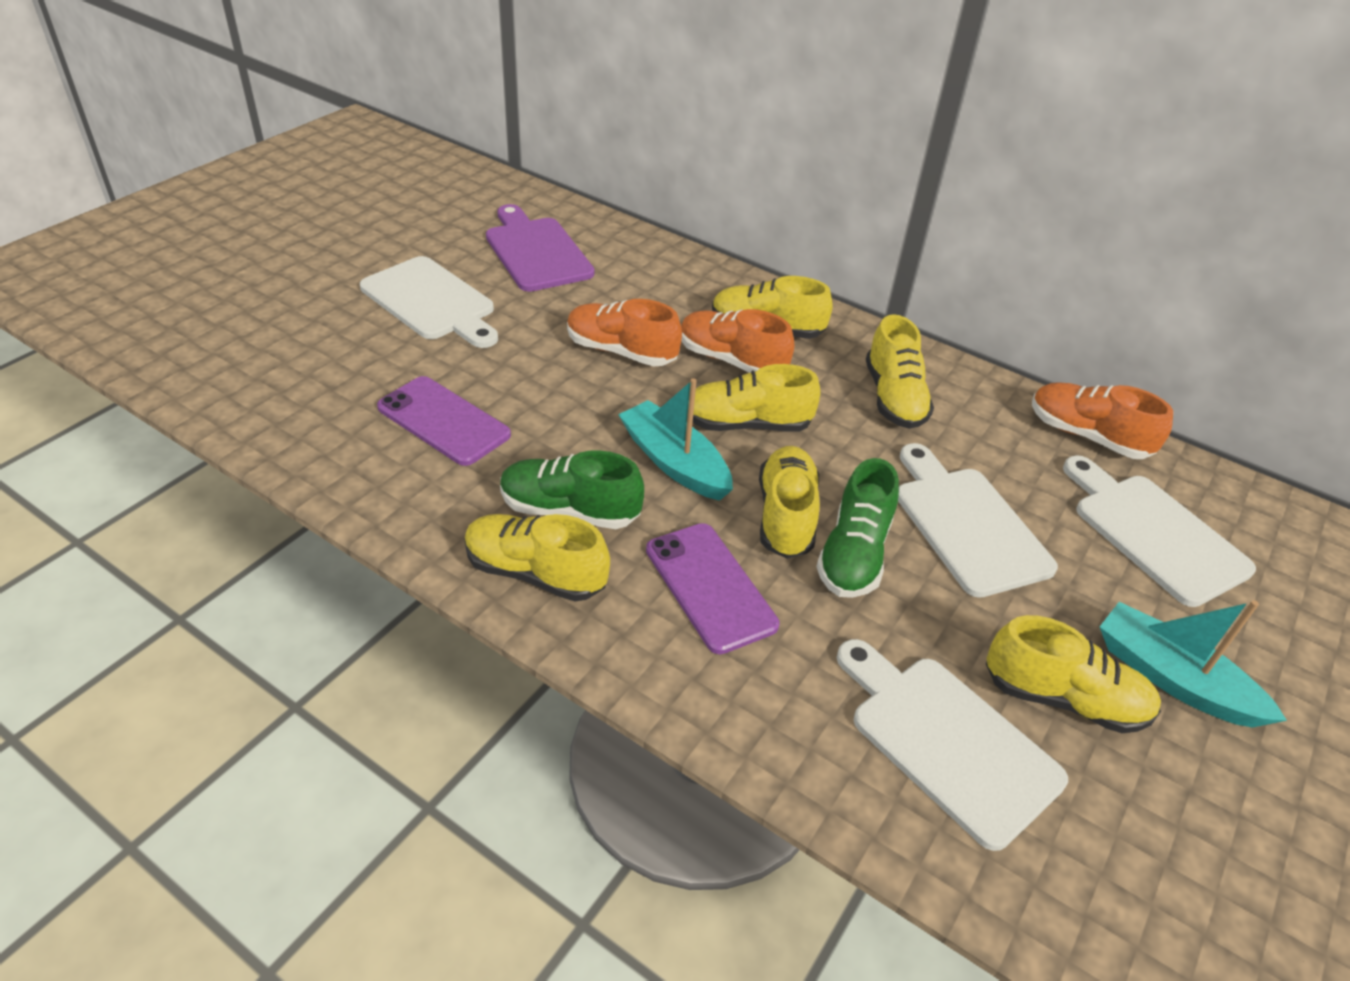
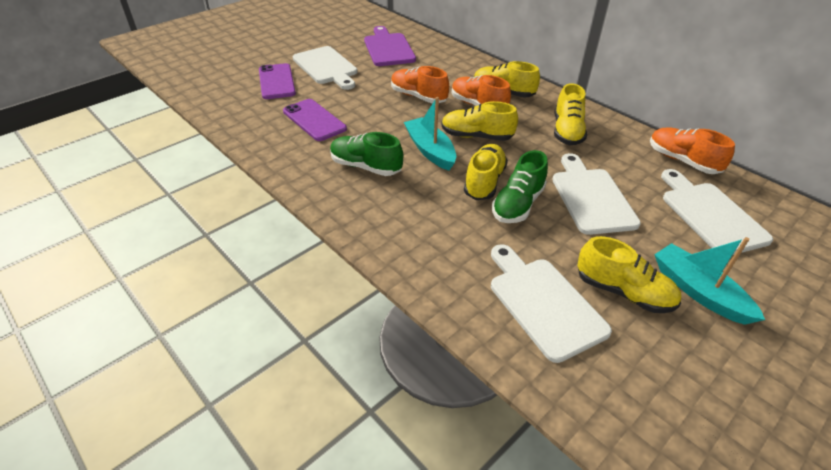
camera: 15 degrees right, 0 degrees up
yellow shoe [465,514,610,601] -> none
purple phone [646,523,780,654] -> purple phone moved to [259,63,296,99]

